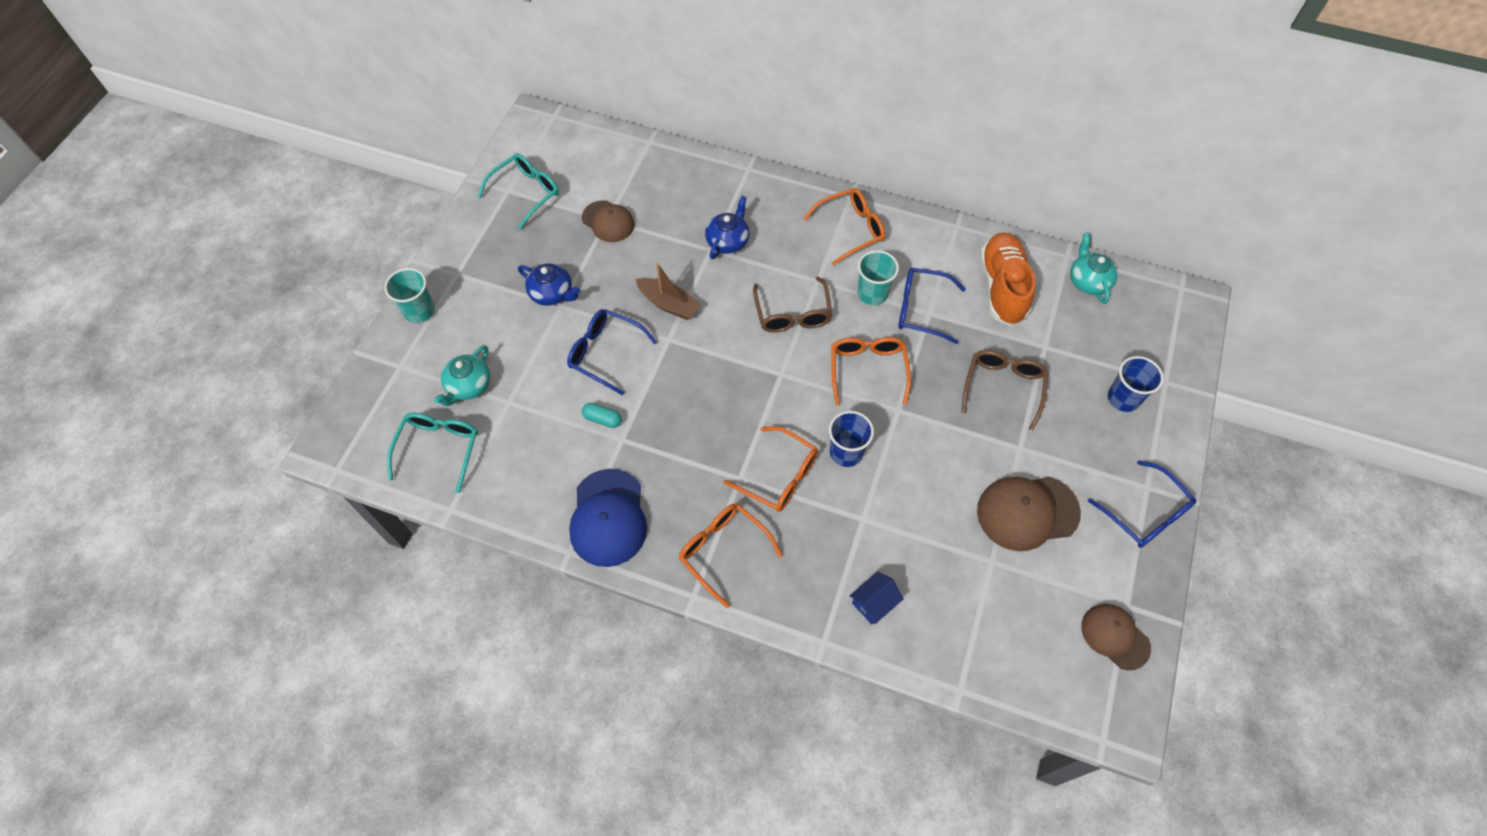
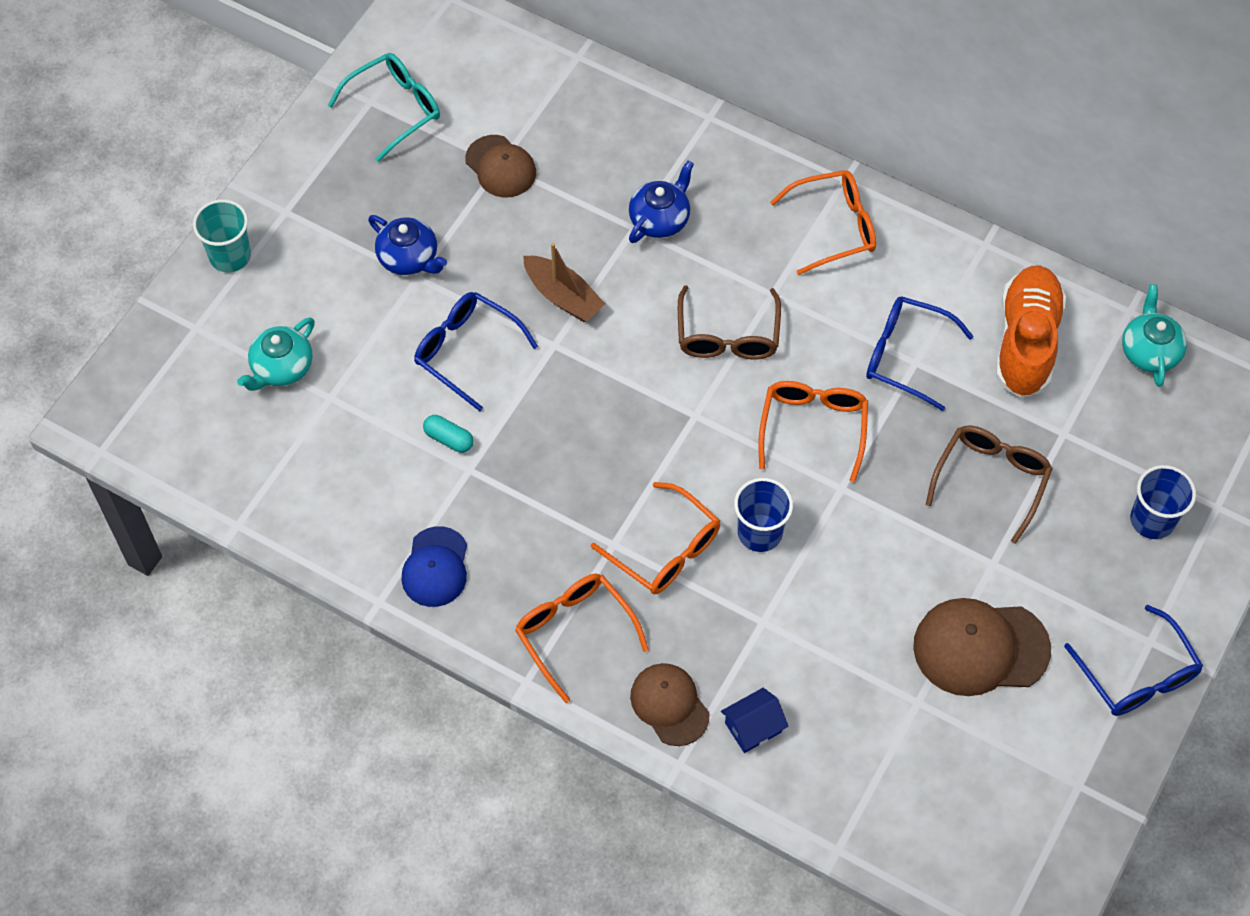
camera: 10 degrees right, 0 degrees up
turquoise glasses [387,413,478,493] -> none
blue cap [569,469,647,567] -> blue cap [402,526,467,607], size x0.65
turquoise cup [858,250,899,305] -> none
brown cap [1082,604,1151,670] -> brown cap moved to [630,663,709,746]

